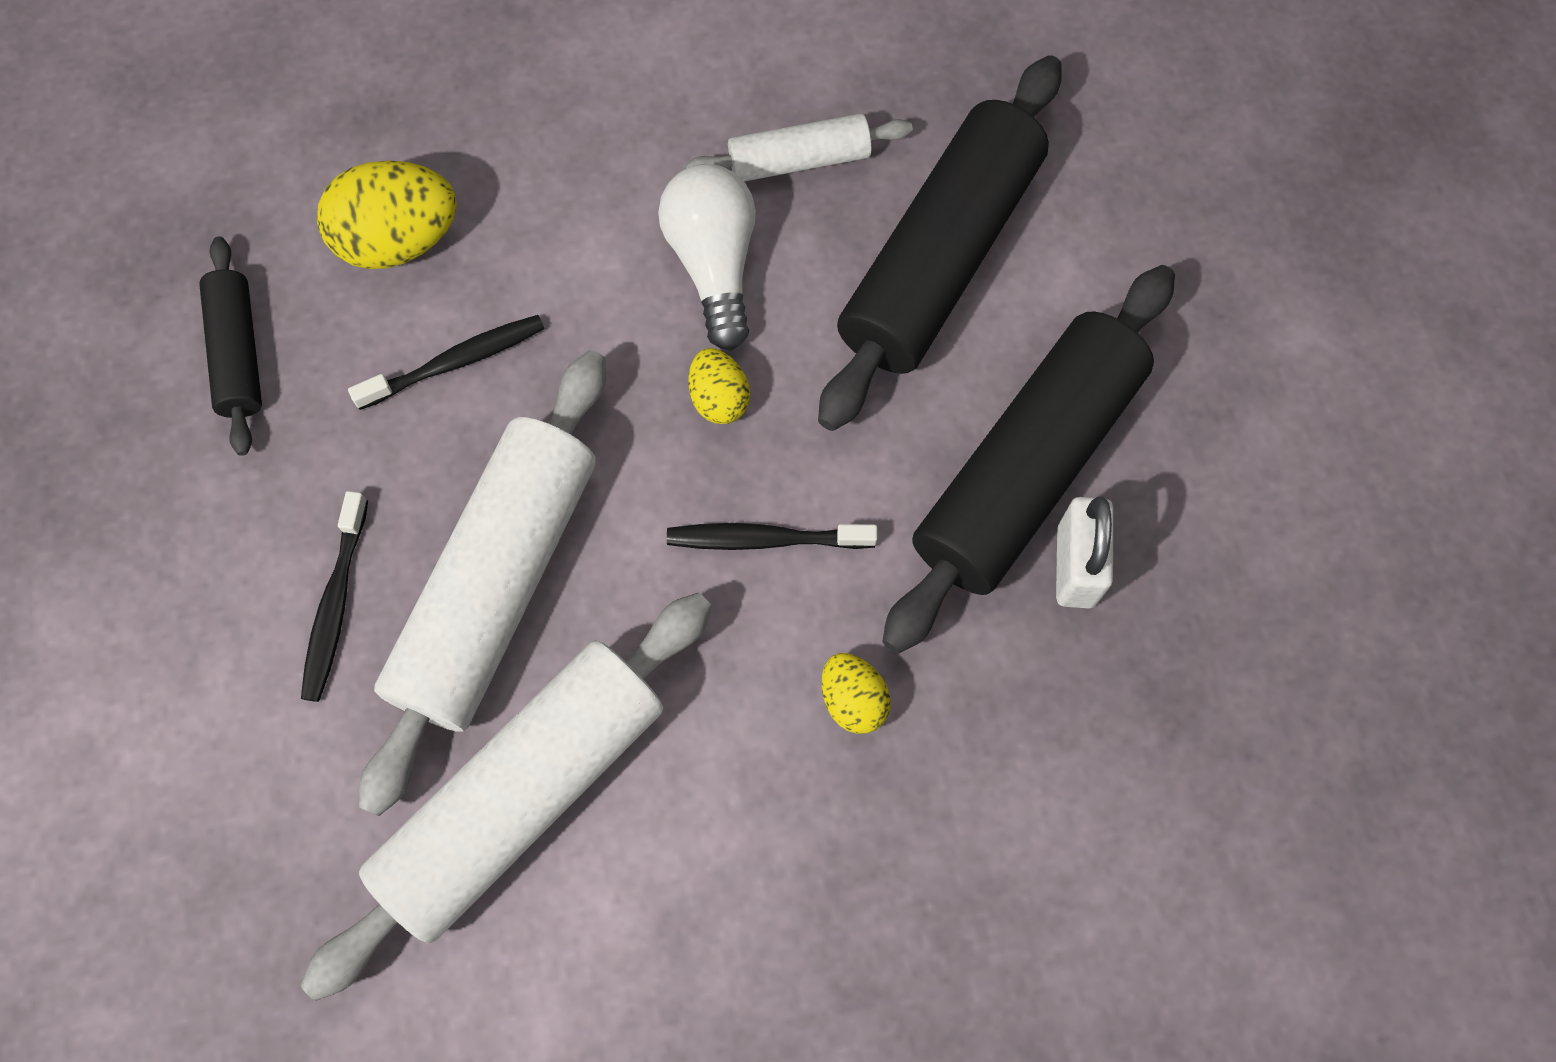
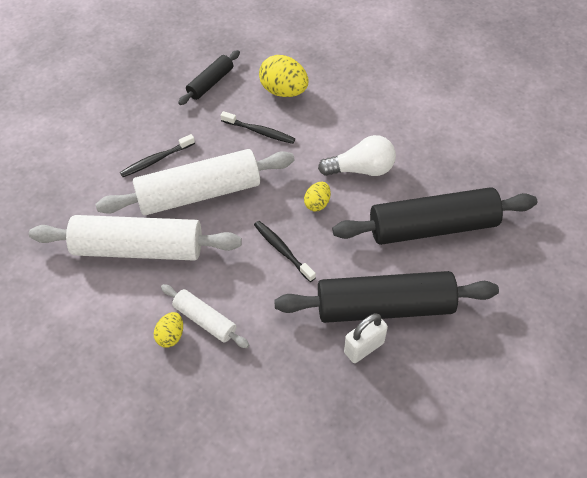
camera: 50 degrees right, 15 degrees down
white light bulb [658,164,756,350] -> white light bulb turned 45 degrees clockwise [318,135,396,176]
white rolling pin [686,113,913,182] -> white rolling pin moved to [161,284,249,348]
yellow egg [821,653,891,734] -> yellow egg moved to [154,312,183,348]

